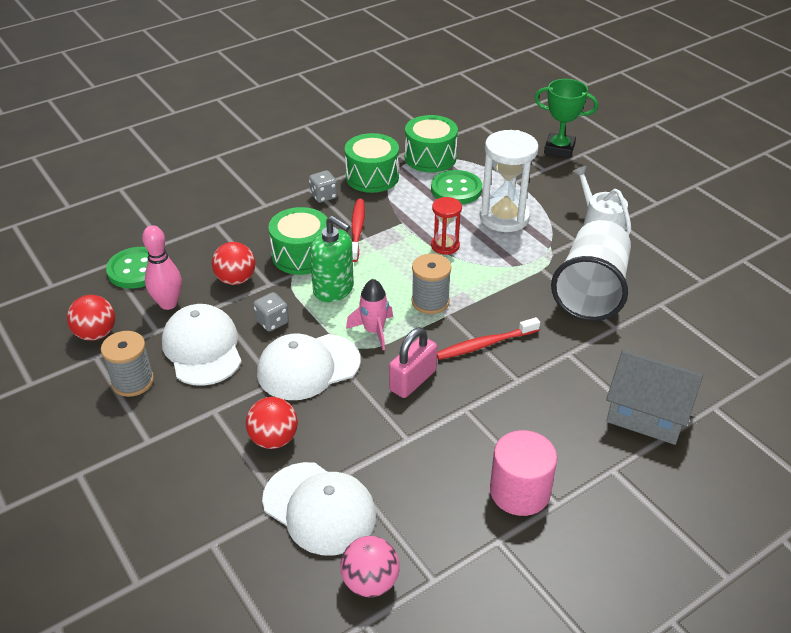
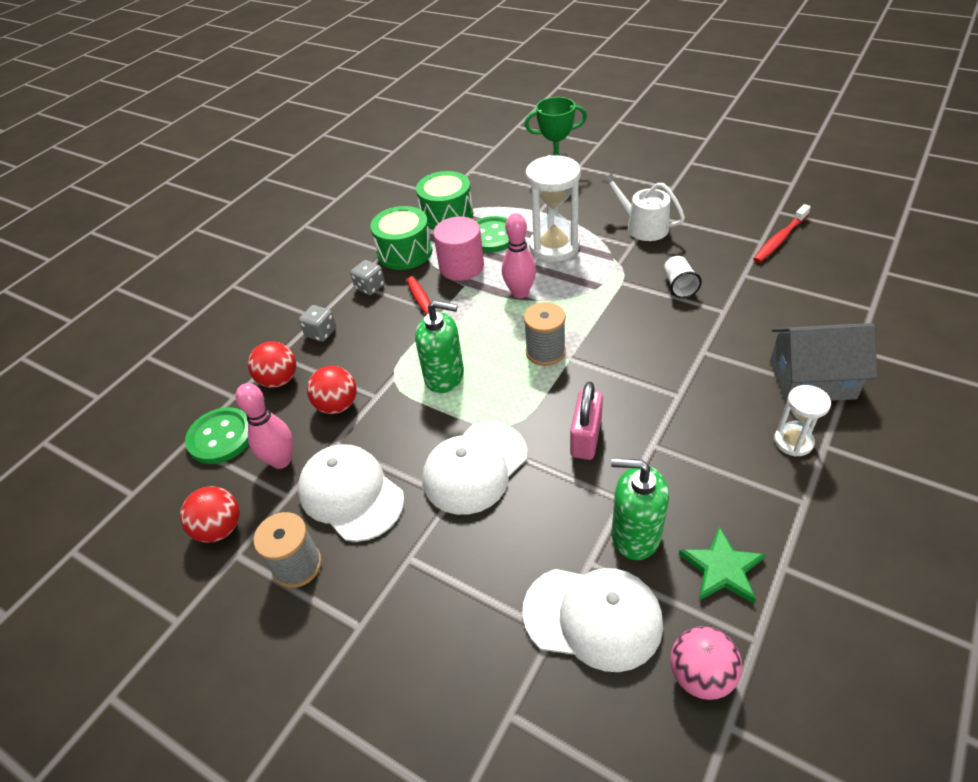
camera: 20 degrees left, 5 degrees up
red ball [246,397,298,449] -> red ball moved to [248,341,296,388]
grey dice [253,292,289,332] -> grey dice moved to [299,305,336,342]
green drum [268,207,328,275] -> none
pink rocket [346,279,393,350] -> none
red hourglass [431,197,462,255] -> pink bowling pin [502,213,536,298]
red toothbrush [437,317,540,360] -> red toothbrush moved to [753,204,811,263]
pink cylinder [490,430,558,516] -> pink cylinder moved to [433,217,484,281]
white cup [551,220,631,321] -> white cup [664,256,702,298], size x0.42
none -> green soap dispenser [611,458,669,560]
none -> green star [679,526,766,604]
none -> white hourglass [774,385,831,457]

